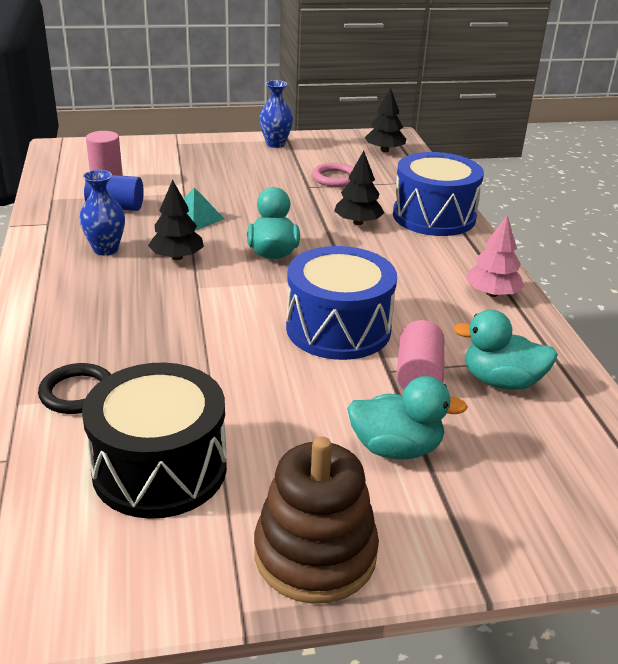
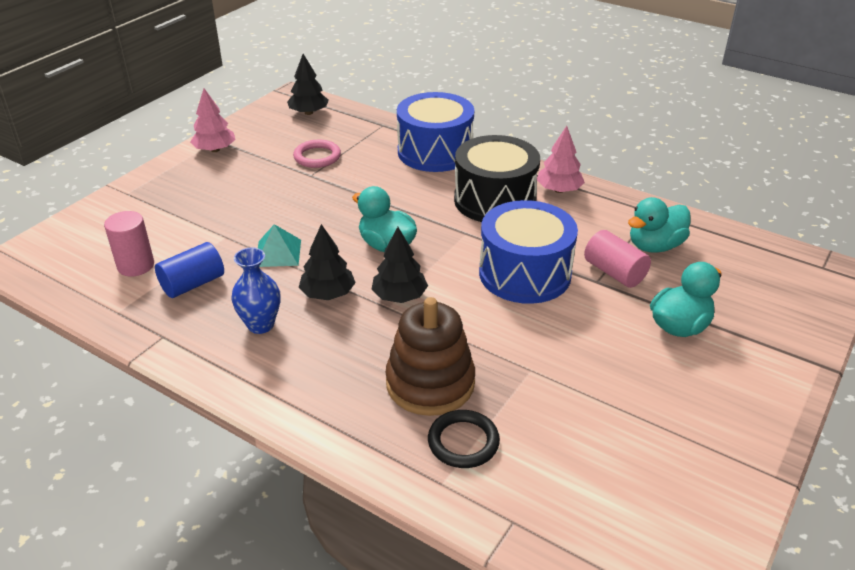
camera: 45 degrees left, 5 degrees up
black drum [82,363,227,519] -> black drum moved to [454,135,540,222]
brown stacking toy [254,436,379,604] -> brown stacking toy moved to [385,297,475,416]
blue vase [259,80,293,148] -> pink tree [190,88,236,152]
black tree [334,151,384,225] -> black tree moved to [371,227,428,303]

